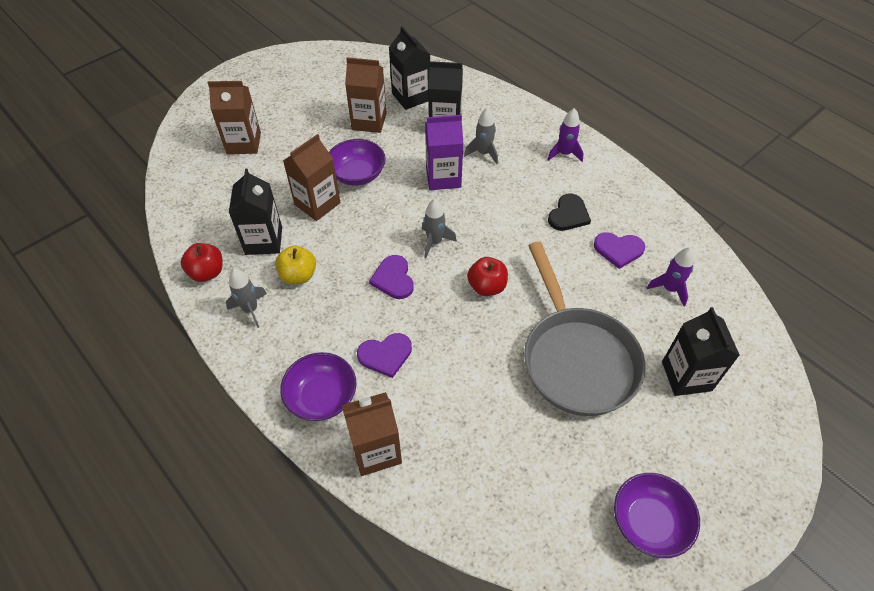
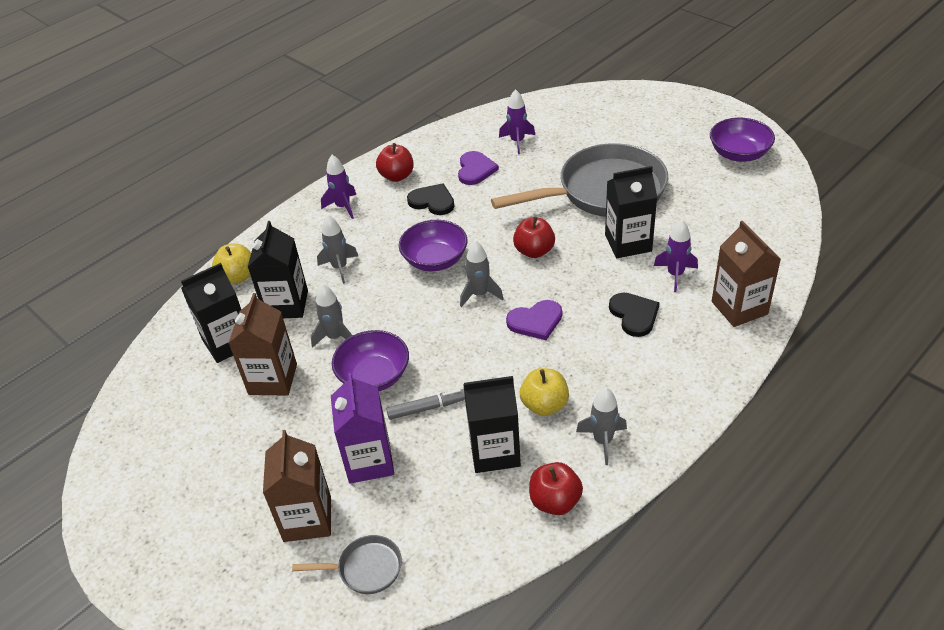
camera: 90 degrees left, 10 degrees down
purple bowl [280,352,356,421] -> purple bowl moved to [399,220,468,271]
brown carton [283,134,341,221] -> grey marker [386,389,465,420]
purple heart [357,333,412,378] -> black heart [609,293,660,337]
purple carton [425,115,463,190] -> purple carton moved to [331,373,394,484]
black carton [662,307,740,396] -> black carton moved to [605,166,658,258]
none -> yellow apple [212,244,251,284]
none -> grey pan [292,535,402,594]
none -> grey rocket [311,284,353,348]
none -> red apple [376,143,414,182]
none -> purple rocket [654,220,698,292]

